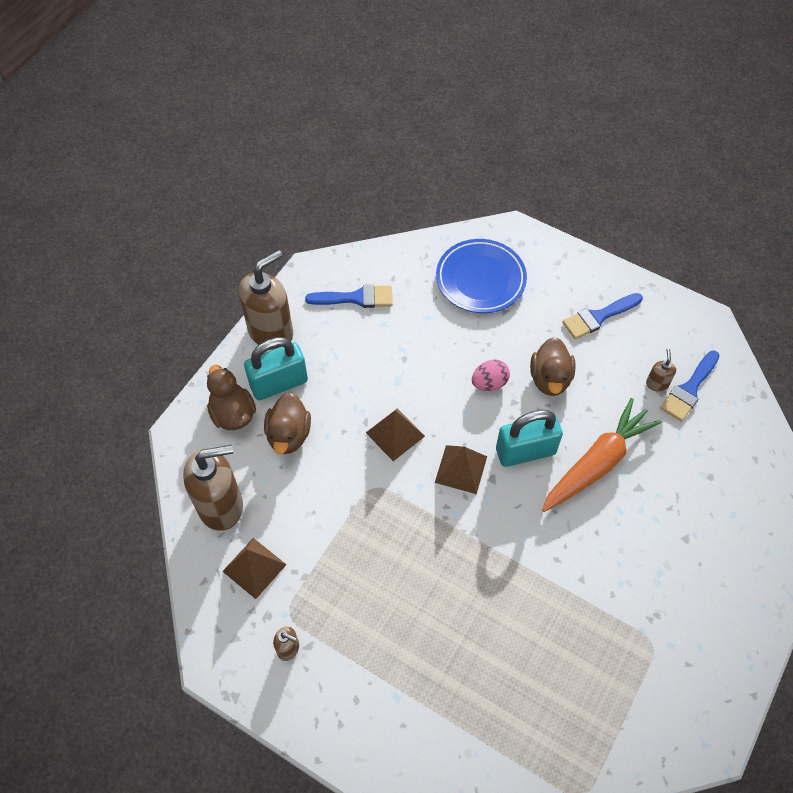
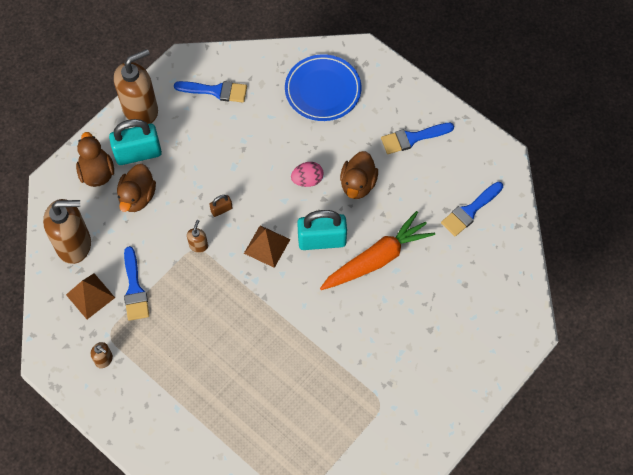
camera: 10 degrees right, 5 degrees up
brown pyramid [366,408,425,461] -> brown padlock [209,195,233,217]
brown soap dispenser [646,349,676,392] -> brown soap dispenser moved to [187,220,208,253]
none -> blue brush [124,246,149,321]

